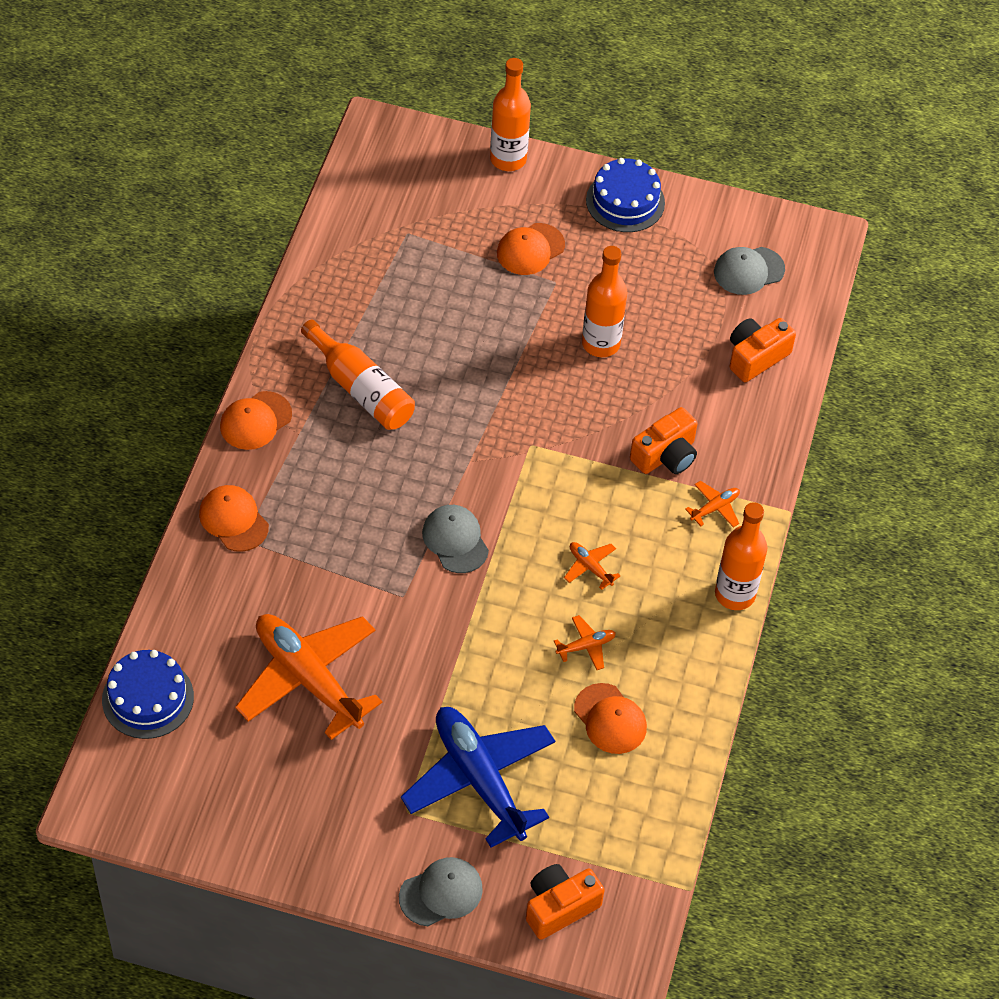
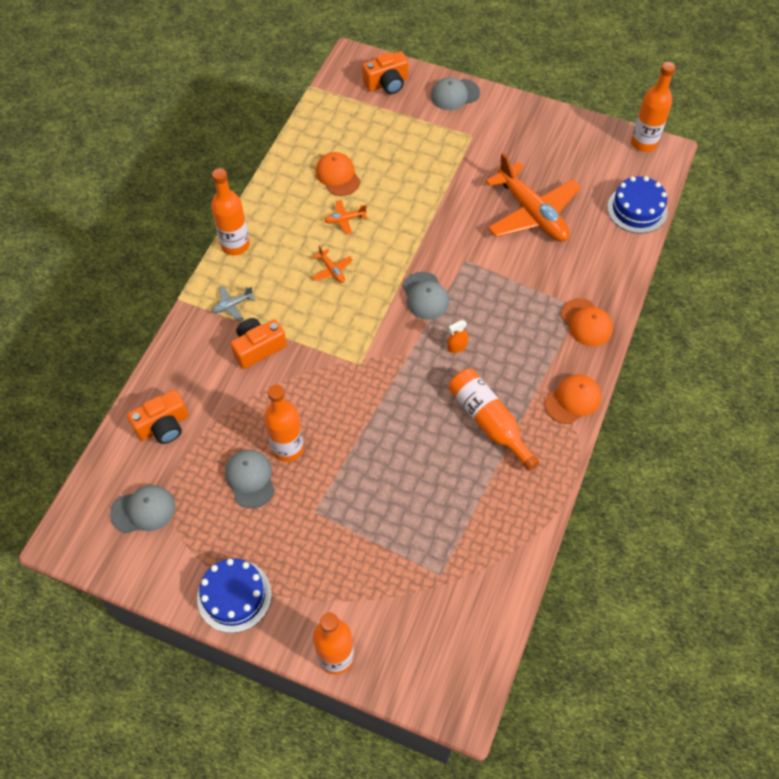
camera: 170 degrees left, 5 degrees up
blue plane [401,707,555,848] -> none
orange cap [497,223,565,275] -> none
orange plane [685,481,740,527] -> grey plane [211,286,255,322]
none -> grey cap [225,449,275,508]
none -> orange spray bottle [447,320,468,353]
none -> orange bottle [631,62,676,152]

